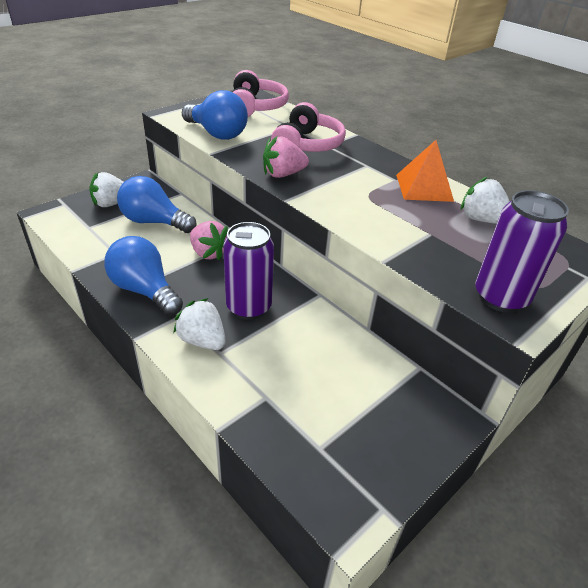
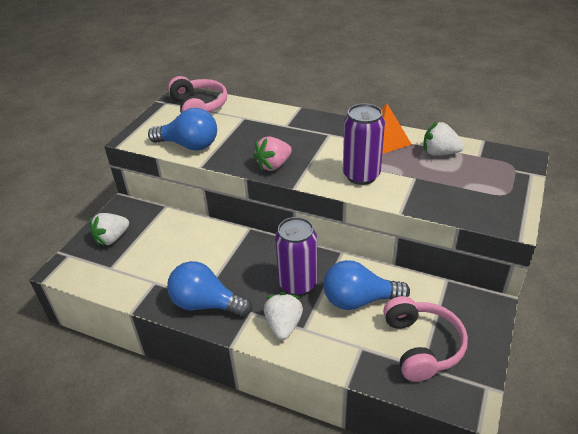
camera: 20 degrees left, 0 degrees up
blue light bulb [117,176,197,233] -> blue light bulb moved to [323,260,410,310]
white strawberry [173,298,226,350] -> white strawberry turned 75 degrees clockwise [264,292,303,340]
pink strawberry [190,221,228,260] -> none
pink headphones [271,102,346,152] -> pink headphones moved to [383,296,468,382]
purple can [475,190,569,313] -> purple can moved to [343,103,385,185]

